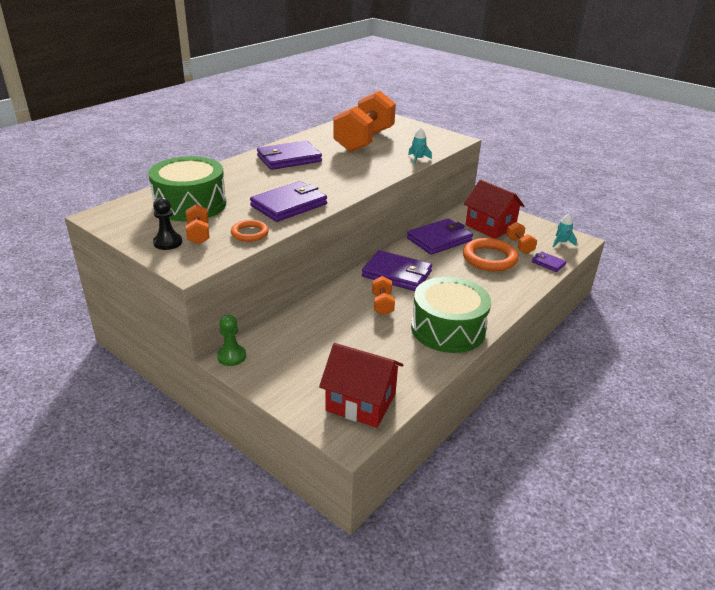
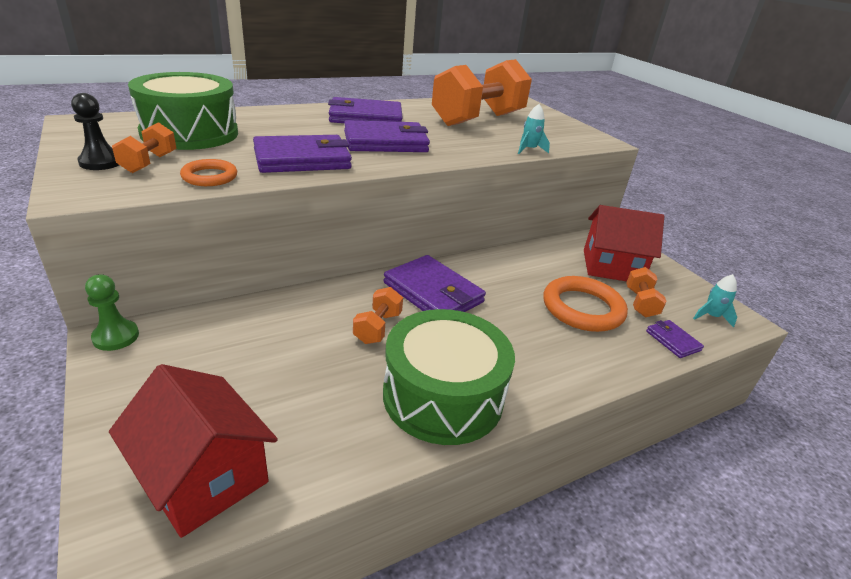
camera: 20 degrees right, 0 degrees up
purple wallet [407,219,473,255] -> purple wallet moved to [344,120,430,152]
red house [464,179,524,239] -> red house turned 60 degrees counterclockwise [584,205,664,281]

